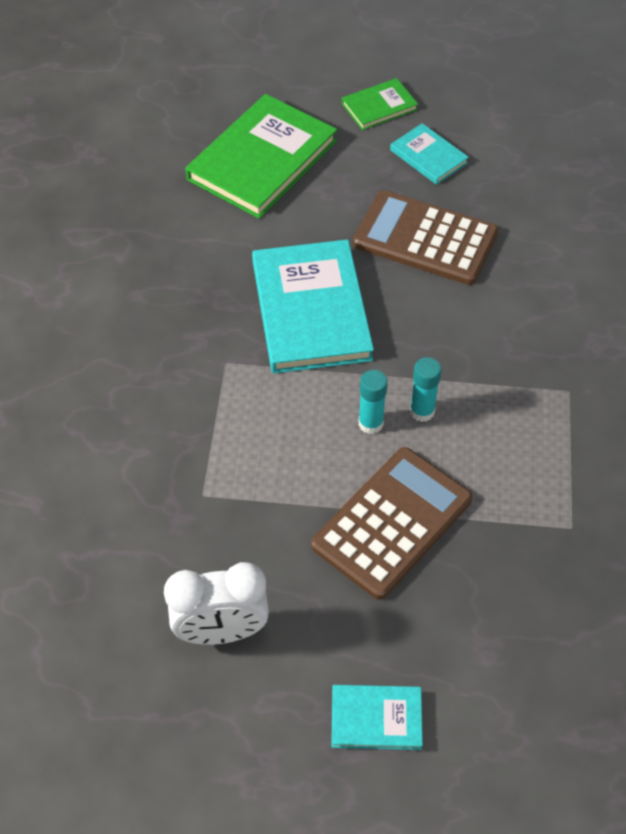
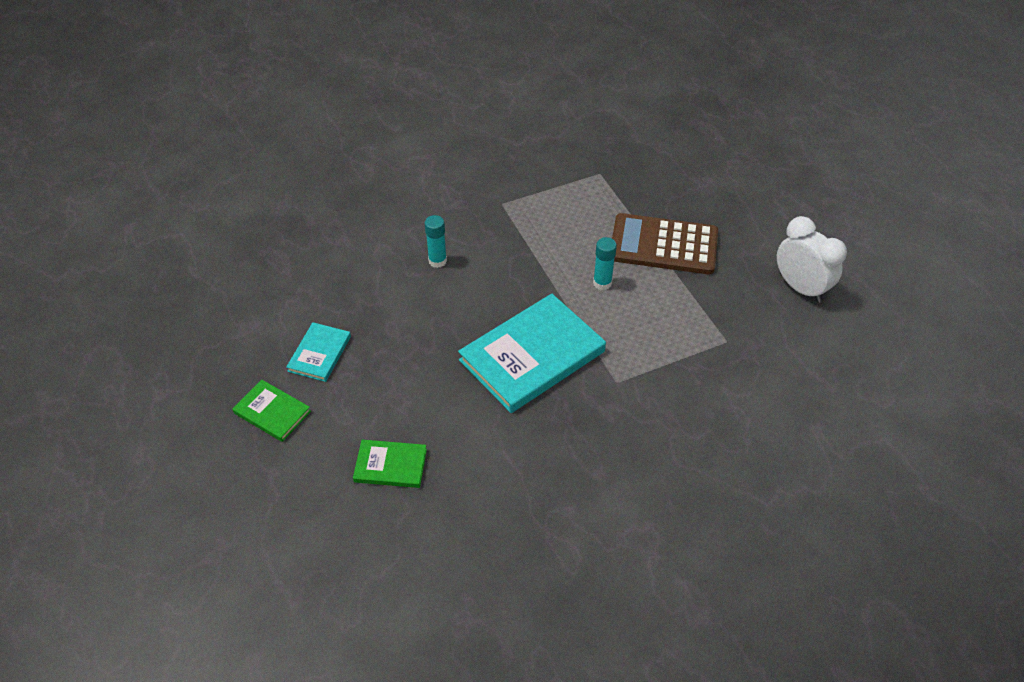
camera: 120 degrees left, 5 degrees down
green book [185,94,337,219] -> green book [353,440,427,488], size x0.50
turquoise book [331,685,423,750] -> none
brown calculator [353,190,499,285] -> none
turquoise glue stick [410,357,442,422] -> turquoise glue stick moved to [425,215,447,268]

